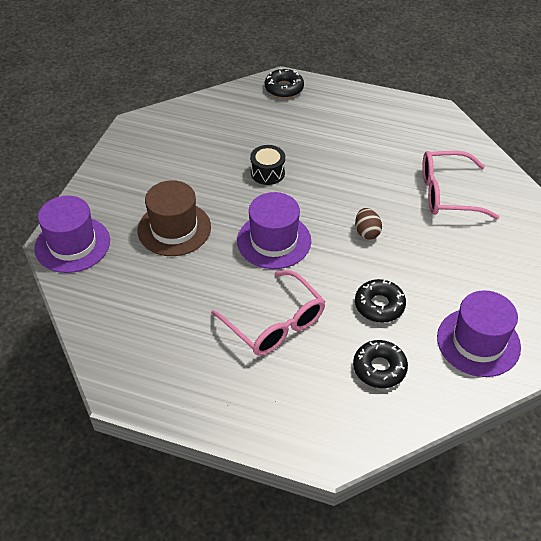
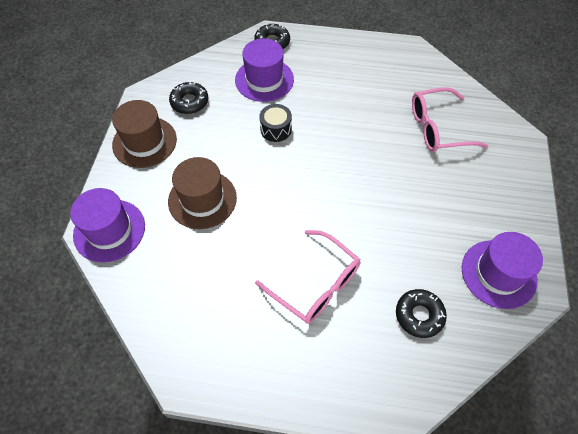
camera: 10 degrees left, 10 degrees up
purple hat [237,192,311,269] -> purple hat moved to [235,38,294,102]
brown egg [355,208,382,240] -> none
black donut [355,279,406,323] -> black donut moved to [169,82,208,114]
none -> brown hat [112,100,177,168]

